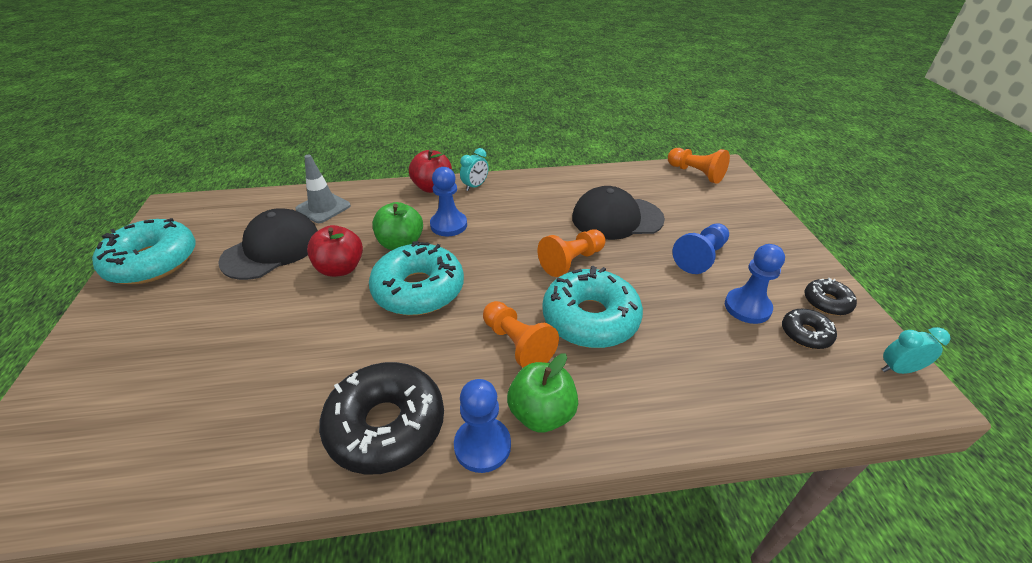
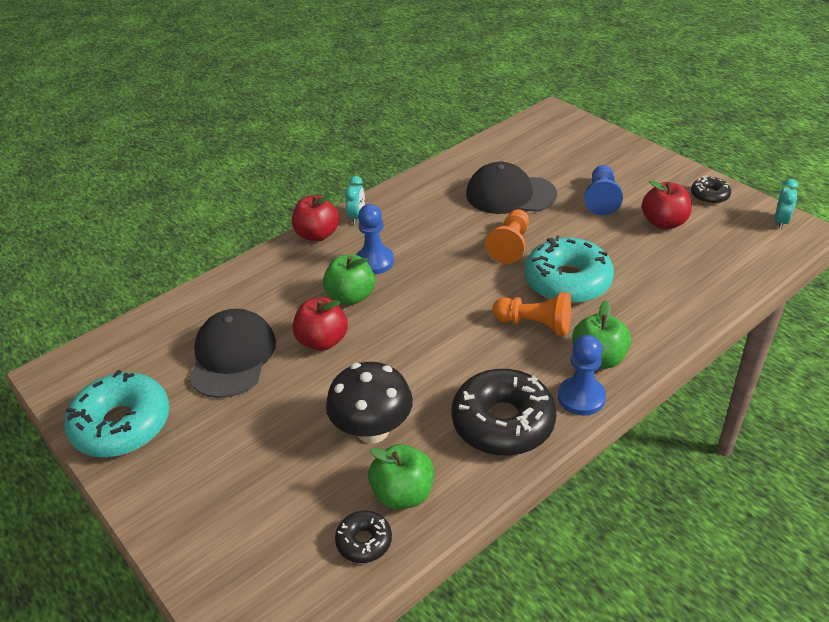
camera: 30 degrees left, 0 degrees up
grey traffic cone [295,155,351,223] -> none
turquoise donut [369,241,464,315] -> none
black cap [572,186,665,240] -> black cap turned 45 degrees clockwise [466,162,557,214]
orange pawn [668,148,730,184] -> none
blue pawn [725,244,785,324] -> red apple [642,181,692,229]
black donut [782,309,837,349] -> black donut moved to [335,511,392,563]
turquoise clock [882,327,950,374] -> turquoise clock turned 150 degrees clockwise [775,179,798,229]
none -> black mushroom [326,362,413,443]
none -> green apple [368,444,434,509]

